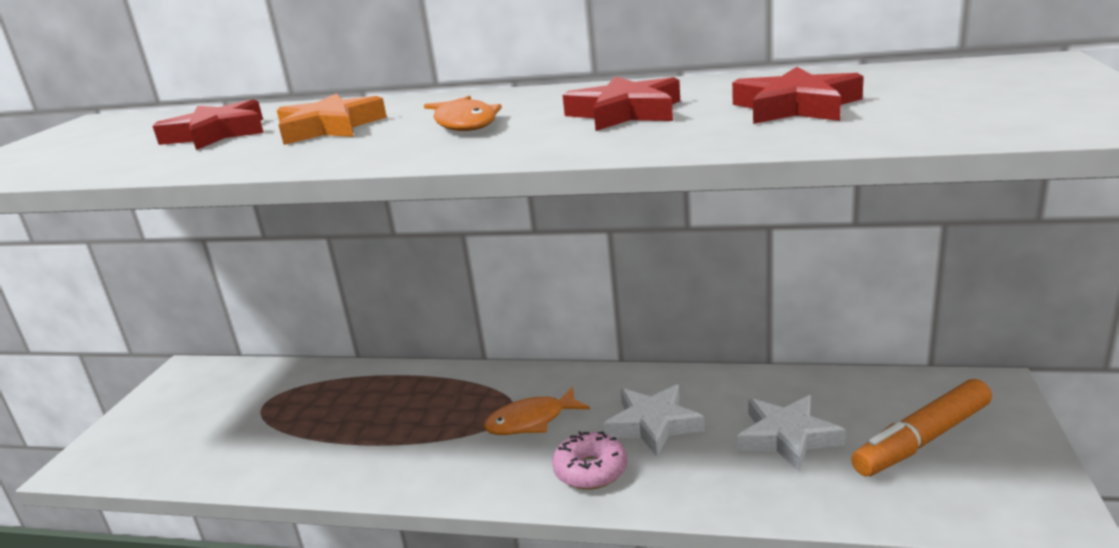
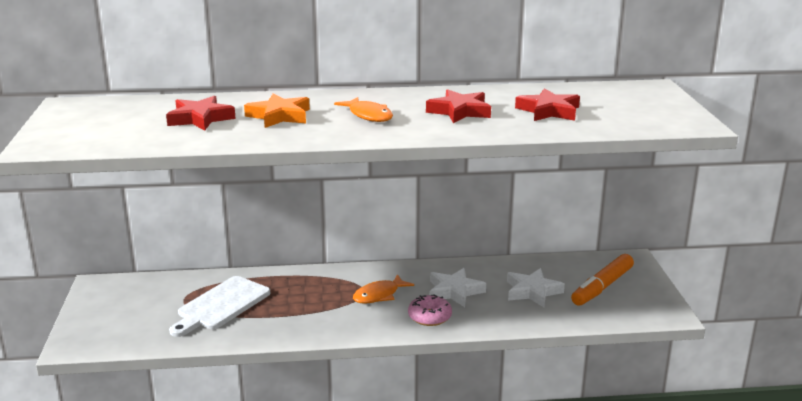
camera: 20 degrees left, 0 degrees up
none -> white cutting board [169,276,270,337]

